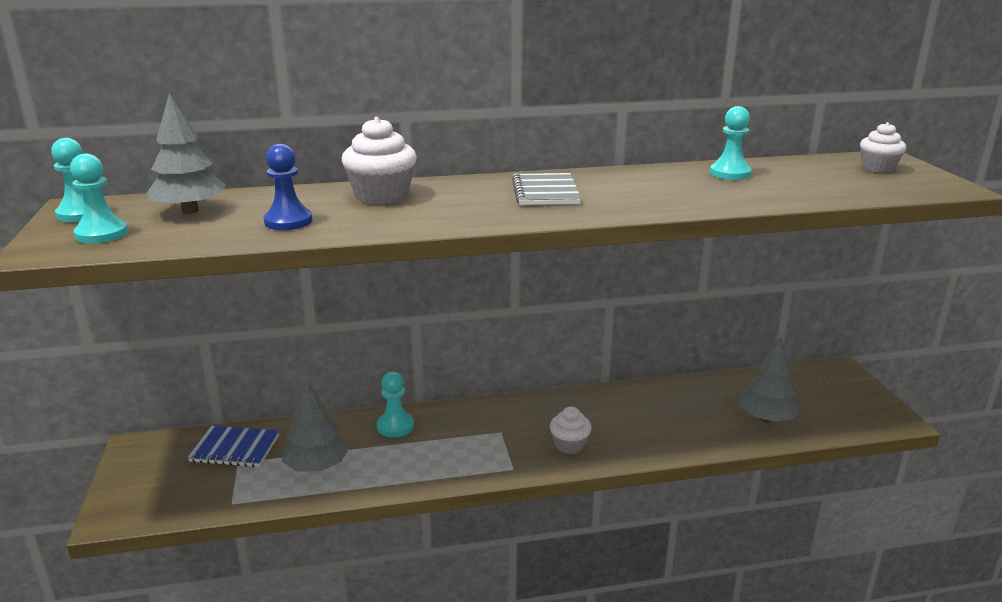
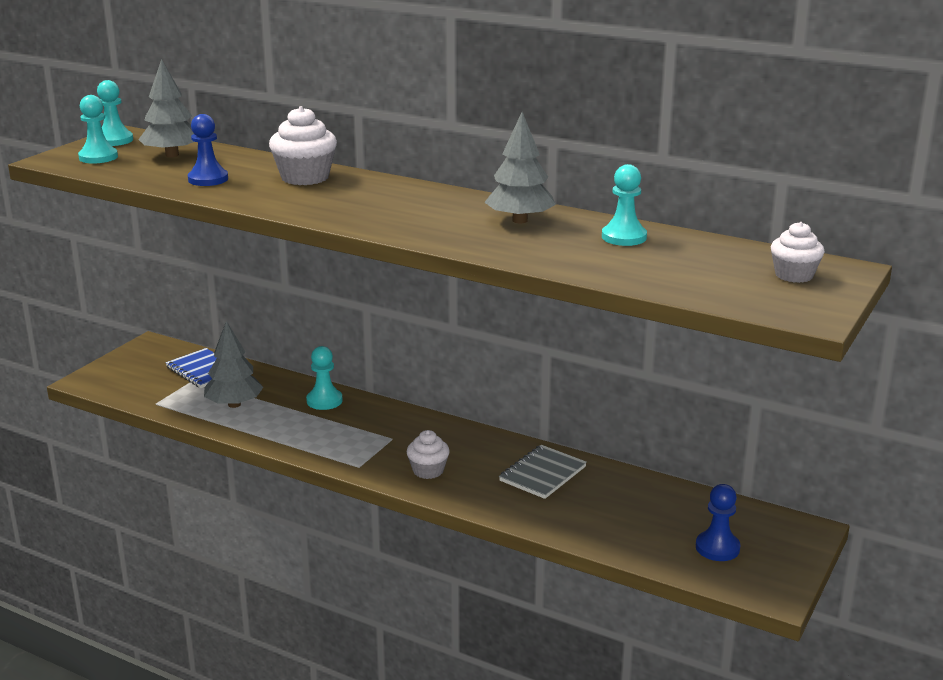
camera: 40 degrees right, 0 degrees up
grey notebook [512,173,581,205] -> grey notebook moved to [499,445,587,499]
grey tree [739,336,801,422] -> grey tree moved to [484,112,556,223]
none -> blue pawn [696,484,740,561]

